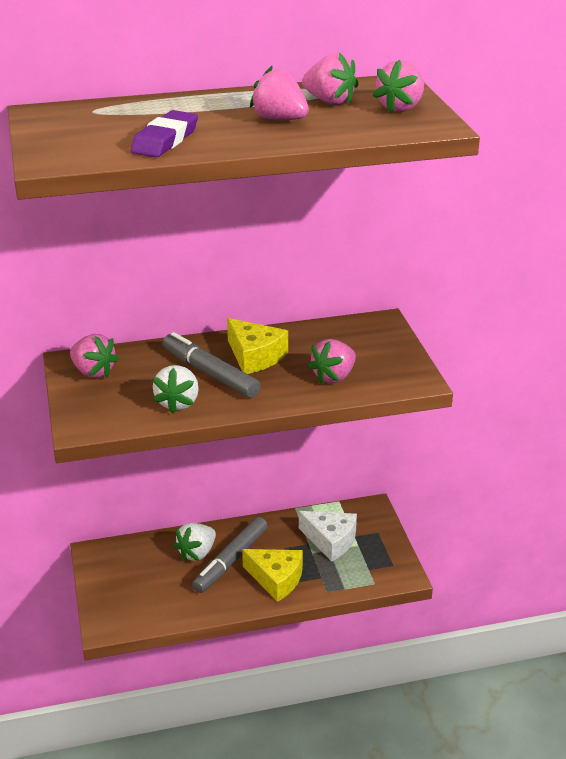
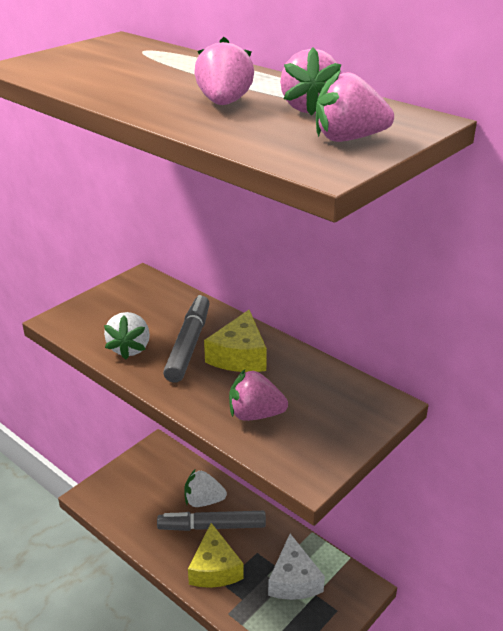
camera: 55 degrees right, 0 degrees up
pink strawberry [70,334,119,378] -> none
purple eraser [131,110,198,158] -> none
white strawberry [153,365,199,413] -> white strawberry turned 60 degrees counterclockwise [104,312,150,360]

